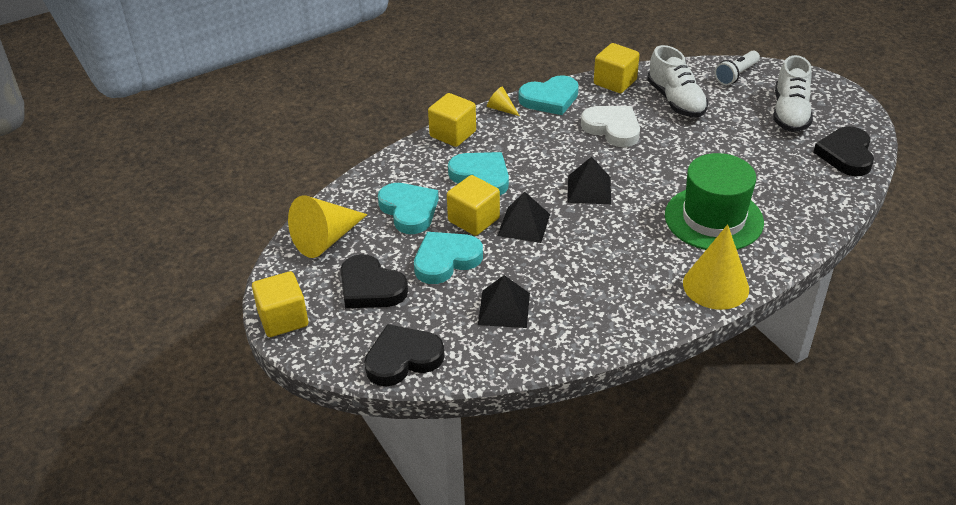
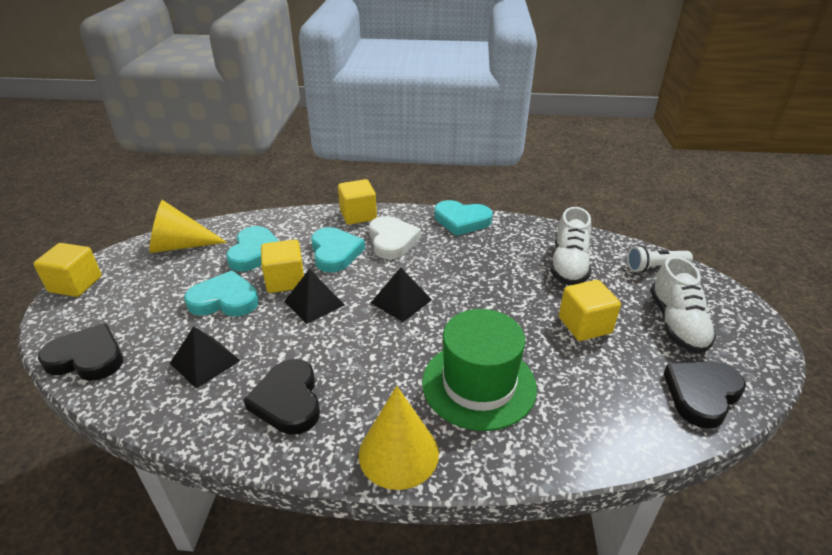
camera: 35 degrees right, 5 degrees down
black heart [341,254,408,308] -> black heart moved to [244,359,320,435]
yellow cone [487,86,519,116] -> none
white heart [581,106,640,147] -> white heart moved to [369,216,421,259]
yellow cube [594,43,640,93] -> yellow cube moved to [559,280,621,341]
white shoe [774,55,813,132] -> white shoe turned 45 degrees counterclockwise [650,256,717,354]

